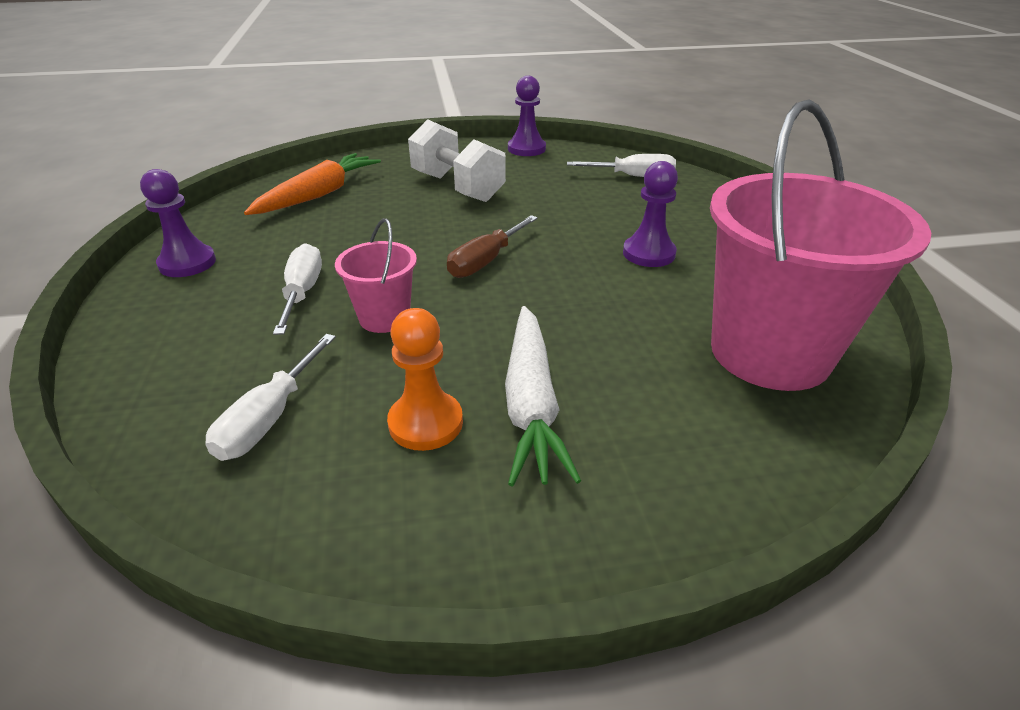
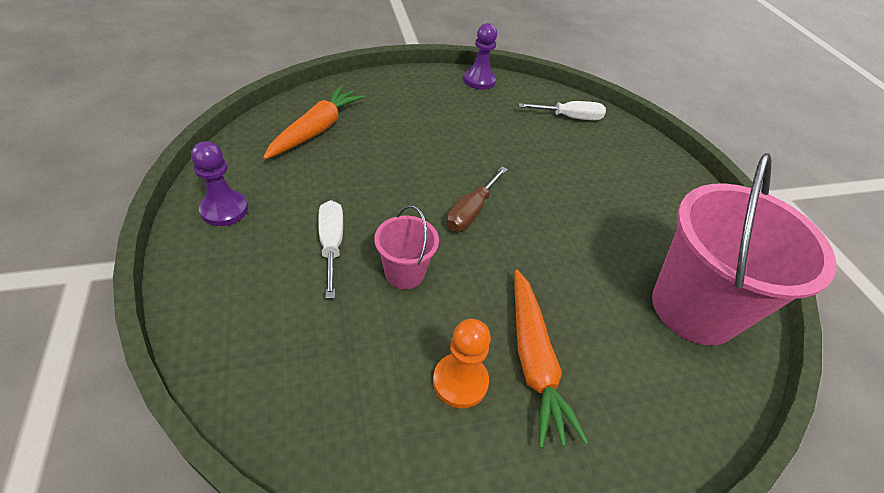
camera: 10 degrees left, 10 degrees up
white screwdriver [205,334,336,461] -> none
white dumbbell [408,119,506,202] -> none
white carrot [505,306,581,487] -> orange carrot [514,270,589,448]
purple pawn [623,161,678,267] -> none

